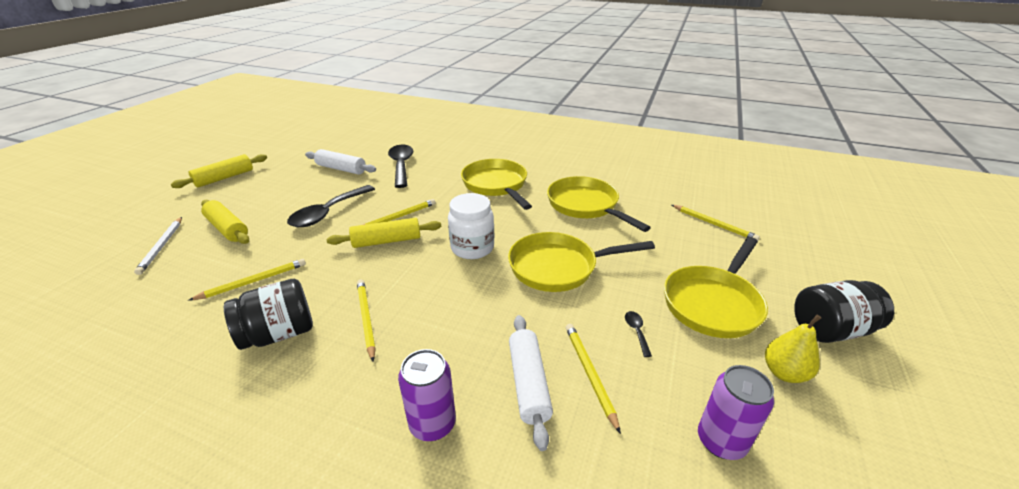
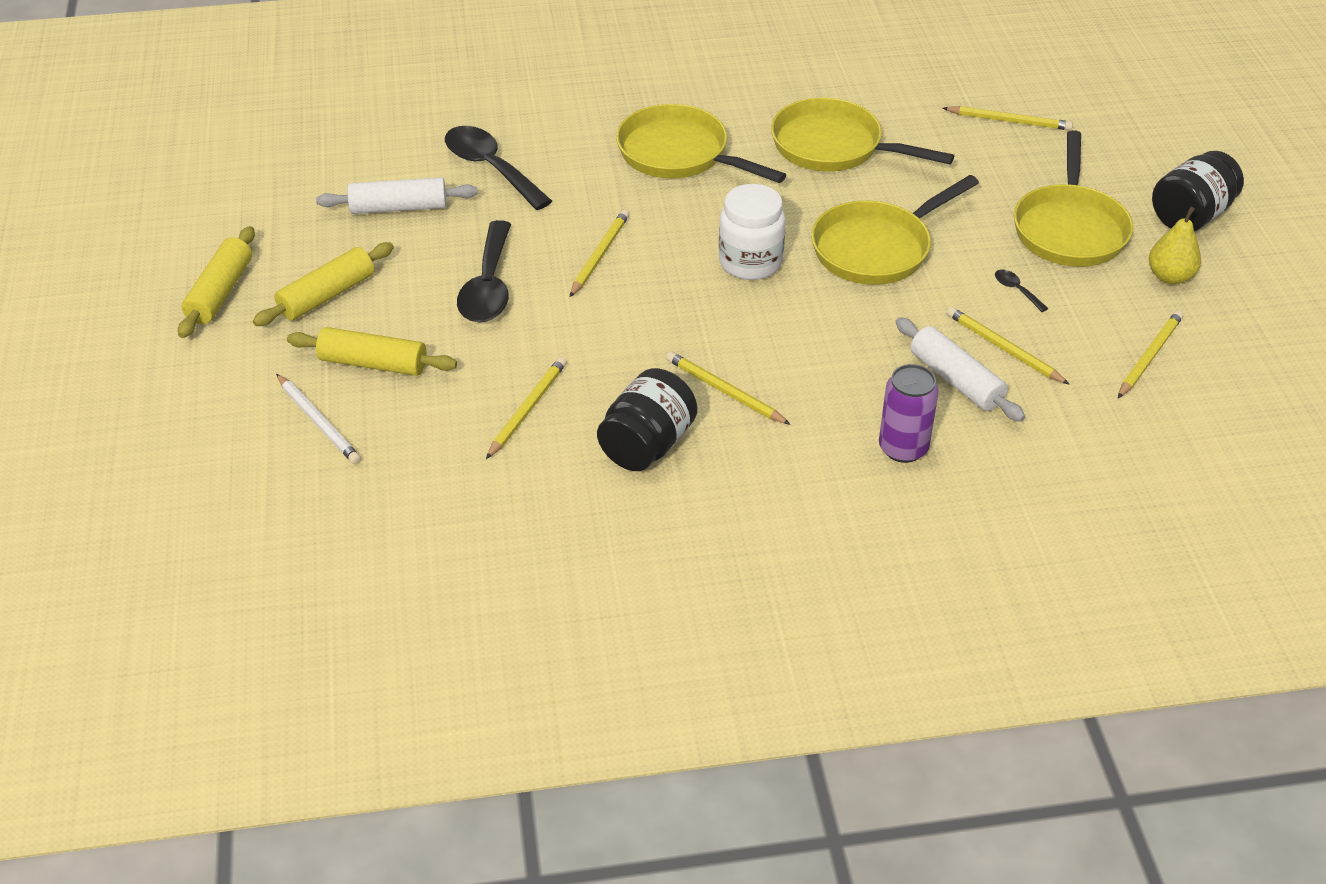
camera: 30 degrees left, 10 degrees up
yellow rolling pin [327,218,441,248] -> yellow rolling pin moved to [253,242,394,326]
purple can [698,365,774,460] -> yellow pencil [1118,310,1183,398]

